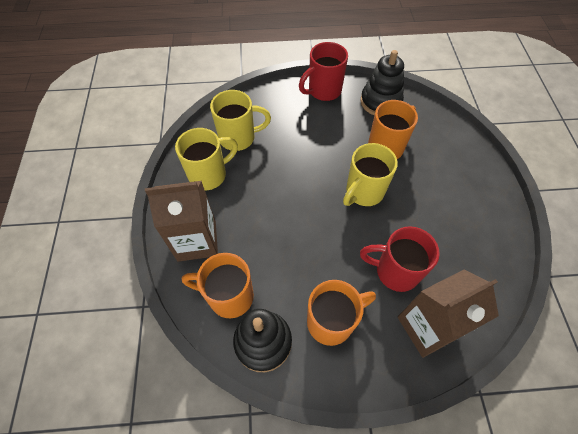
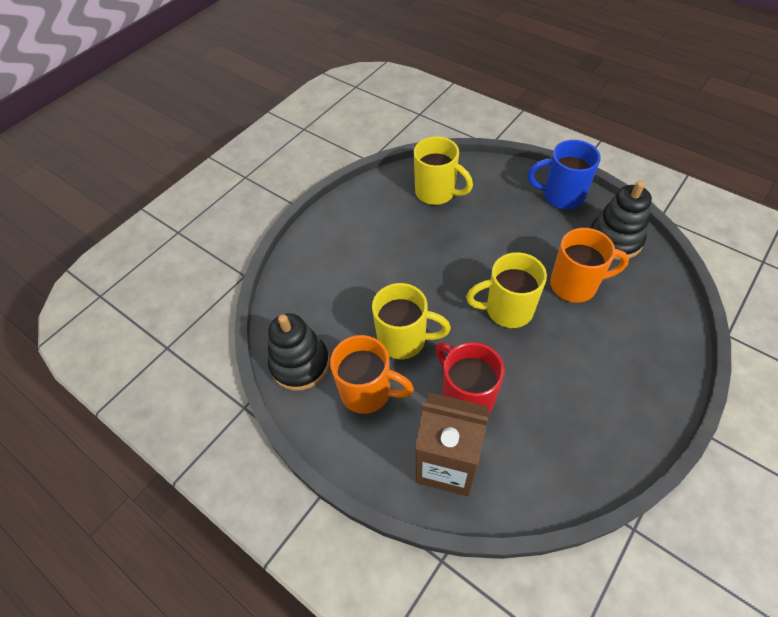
camera: 45 degrees right, 5 degrees down
brown carton [145,181,218,262] -> none
yellow mug [175,128,238,190] -> yellow mug moved to [372,283,451,359]
orange mug [182,253,254,318] -> none
red mug [299,42,348,101] -> blue mug [528,140,601,209]

